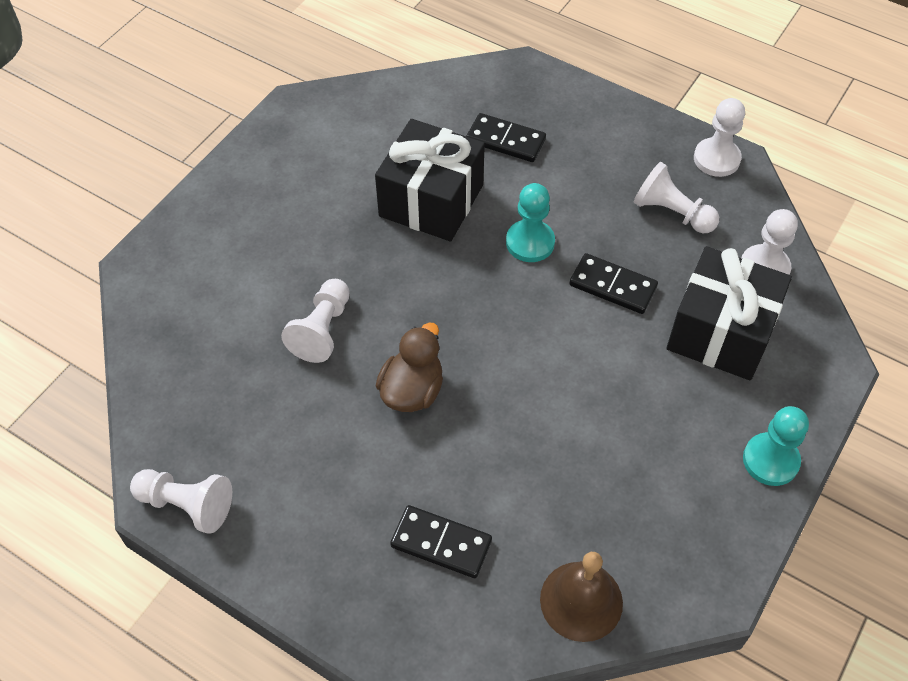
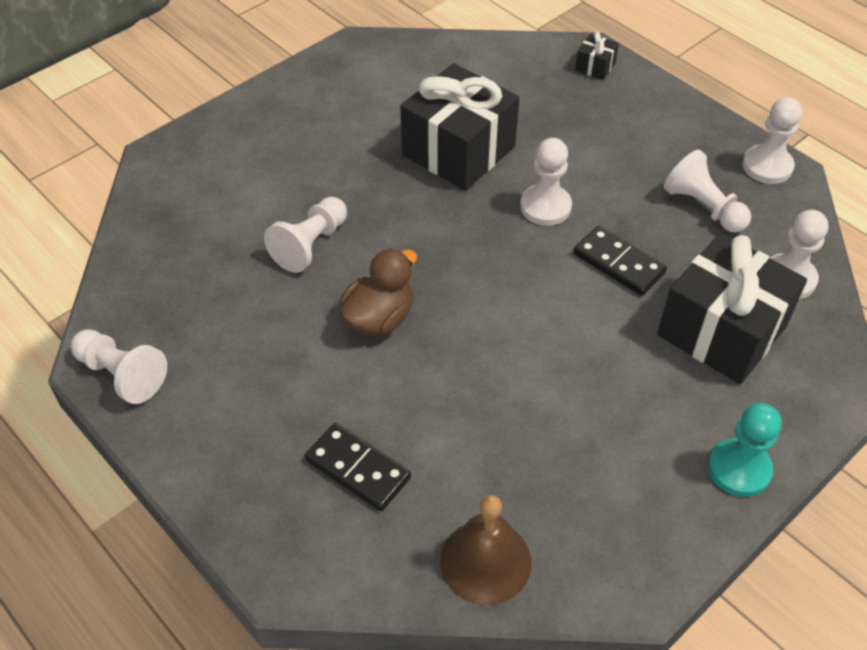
camera: 15 degrees right, 5 degrees down
black domino [466,113,546,162] -> none
turquoise pawn [506,183,555,262] -> white pawn [520,138,572,226]
none -> black gift [575,32,619,80]

